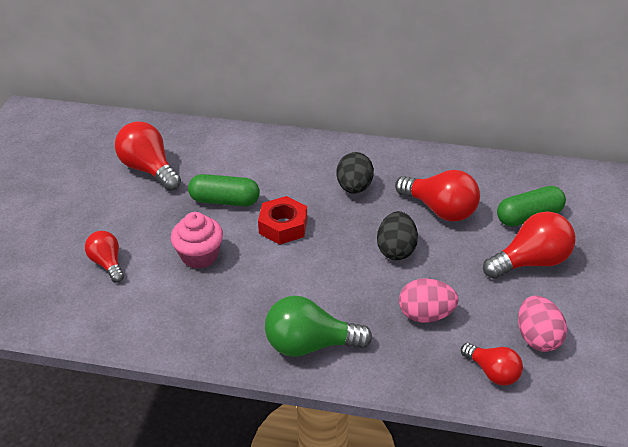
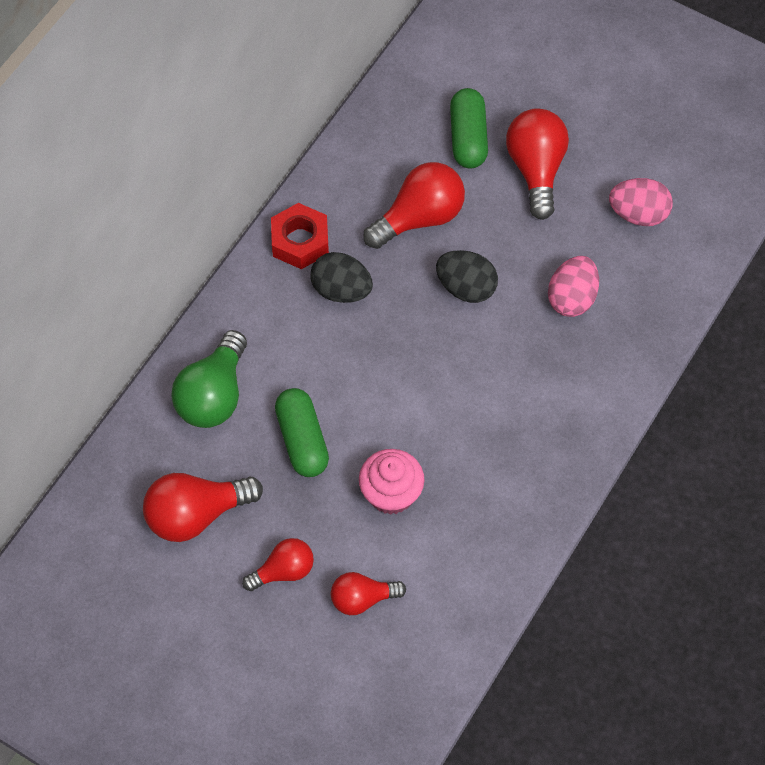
camera: 70 degrees left, 20 degrees up
green capsule [188,174,260,206] -> green capsule turned 45 degrees counterclockwise [275,388,329,477]
red nut [258,196,307,245] -> red nut moved to [271,203,329,269]
green light bulb [265,295,372,357] -> green light bulb moved to [171,330,247,428]
red light bulb [461,343,523,386] -> red light bulb moved to [242,538,314,591]

